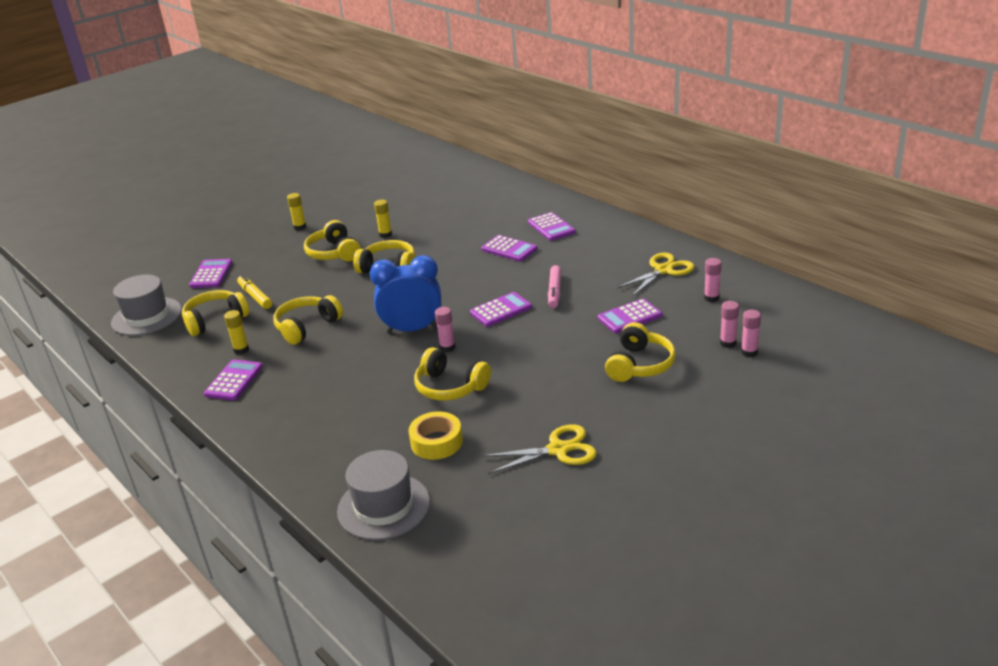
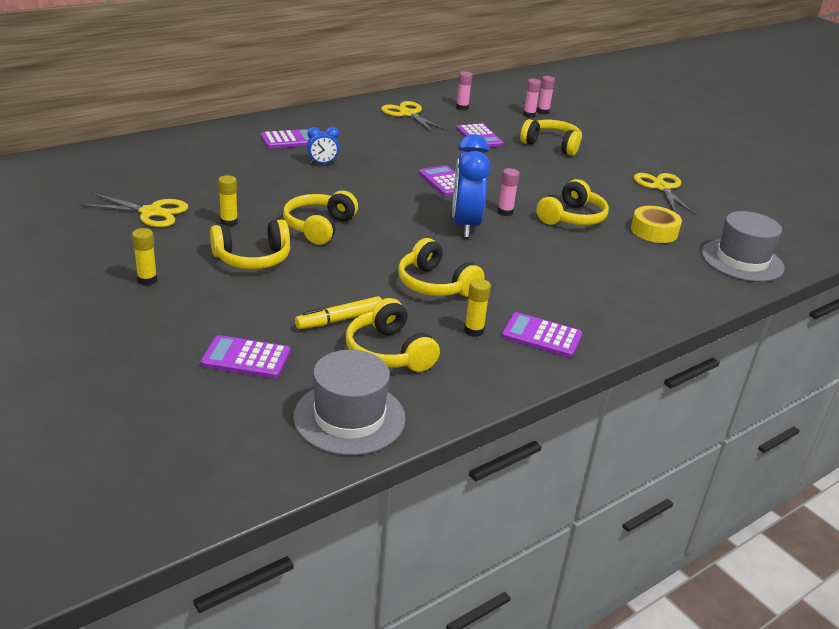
camera: 90 degrees left, 0 degrees up
purple calculator [481,235,537,262] -> blue clock [307,127,339,164]
pink marker [548,265,561,308] -> none
none -> yellow scissors [80,193,188,227]

